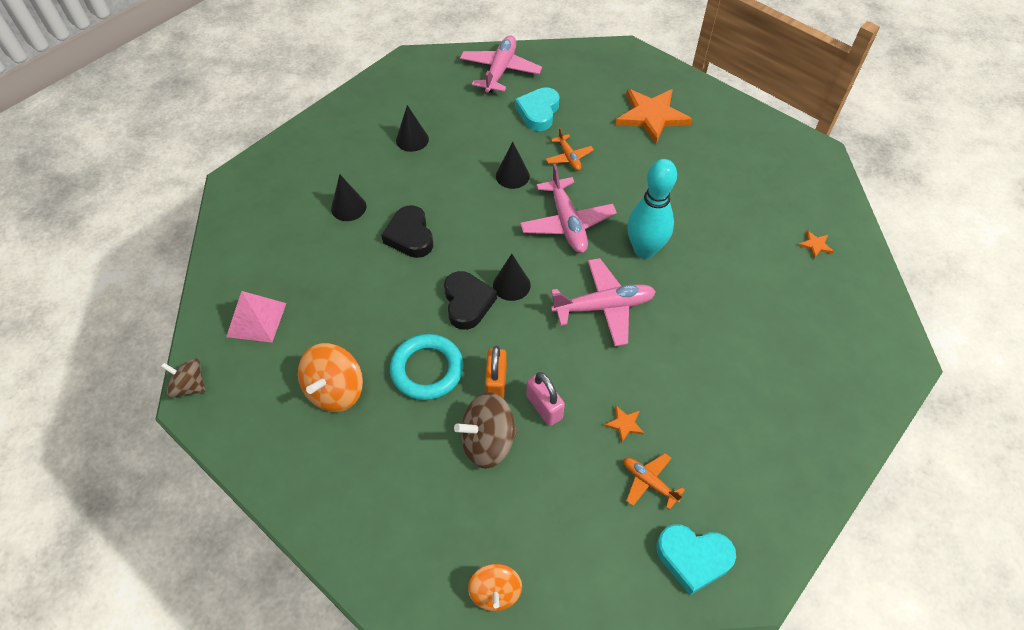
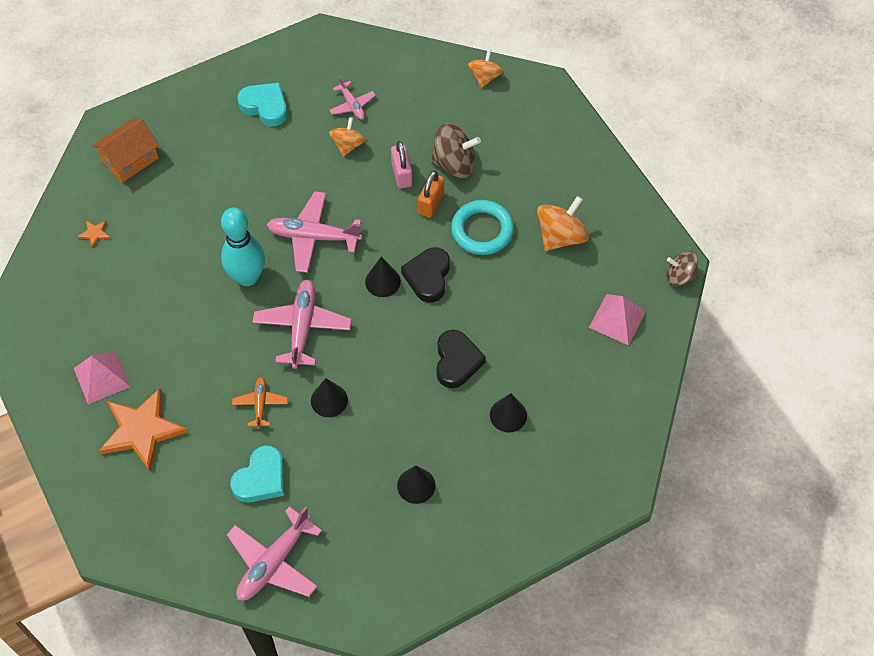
camera: 160 degrees left, 5 degrees up
brown spinning top [161,358,206,398] -> brown spinning top turned 150 degrees clockwise [666,251,698,286]
orange star [604,406,644,443] -> orange spinning top [329,117,366,157]
orange plane [624,453,685,510] -> pink plane [329,77,376,119]
turquoise heart [656,524,736,595] -> turquoise heart moved to [238,83,287,126]
none -> pink pyramid [74,351,130,404]
none -> orange house [92,118,159,183]

